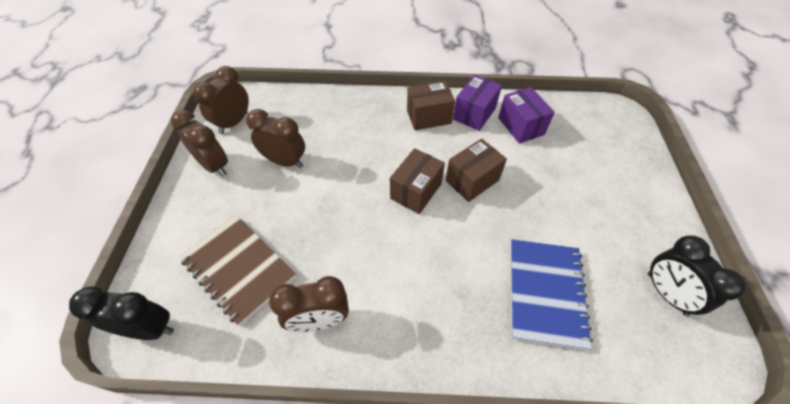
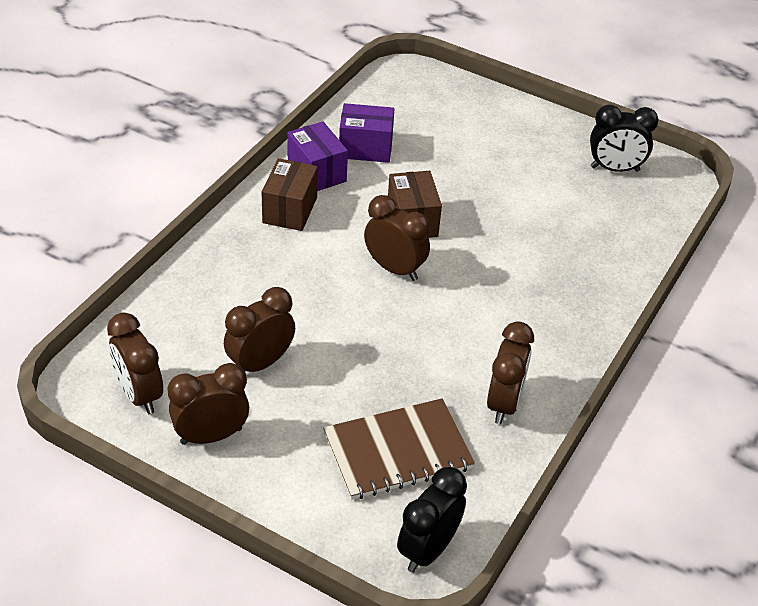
camera: 65 degrees left, 10 degrees down
brown box [390,148,445,214] -> brown clock [364,195,430,281]
blue notebook [510,239,593,350] -> none

